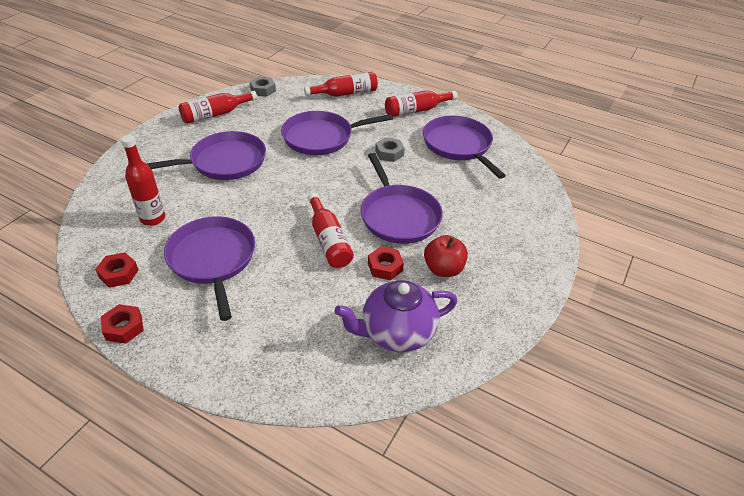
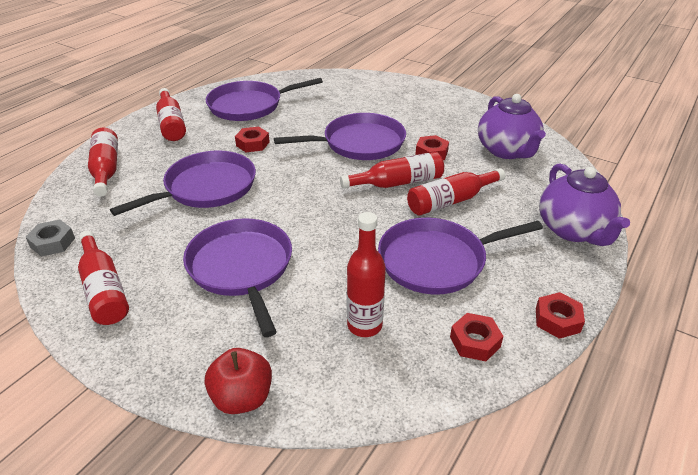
camera: 85 degrees left, 5 degrees down
purple pan [281,111,393,155] -> purple pan turned 120 degrees counterclockwise [110,151,256,216]
grey nut [375,137,405,162] -> red nut [235,127,270,152]
red apple [424,235,468,277] -> red apple moved to [205,348,272,414]
none -> red bottle [407,168,505,216]
none -> purple teapot [539,164,630,246]

